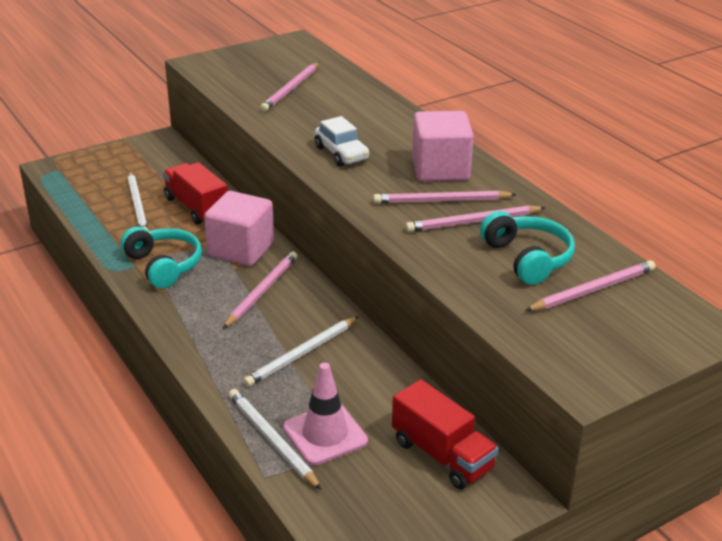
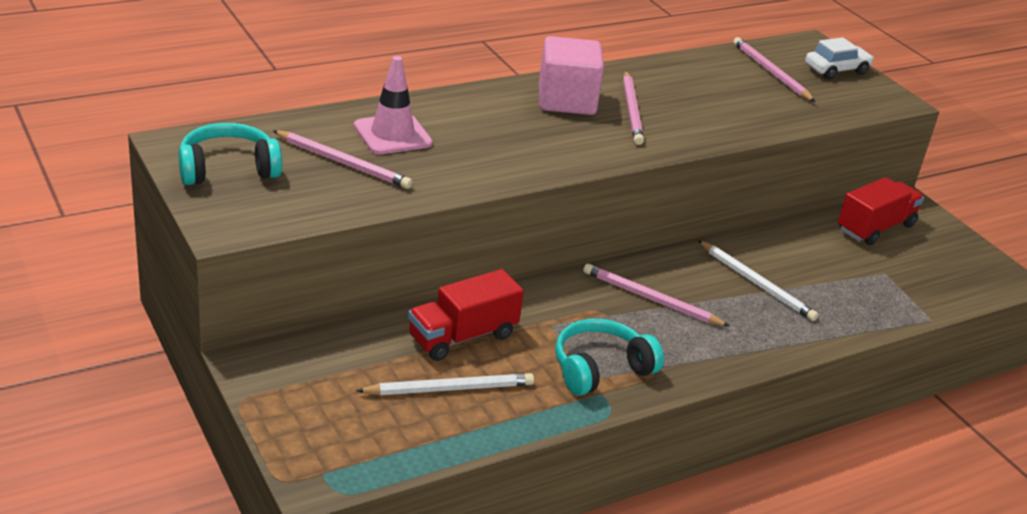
camera: 90 degrees left, 0 degrees up
pink cube [204,191,274,266] -> none
white pencil [228,389,322,490] -> none
pink traffic cone [283,363,368,465] -> pink traffic cone moved to [354,56,432,154]
white car [315,116,369,166] -> white car moved to [805,37,874,79]
pink pencil [405,205,546,232] -> none
turquoise headphones [480,211,575,285] -> turquoise headphones moved to [178,123,282,185]

